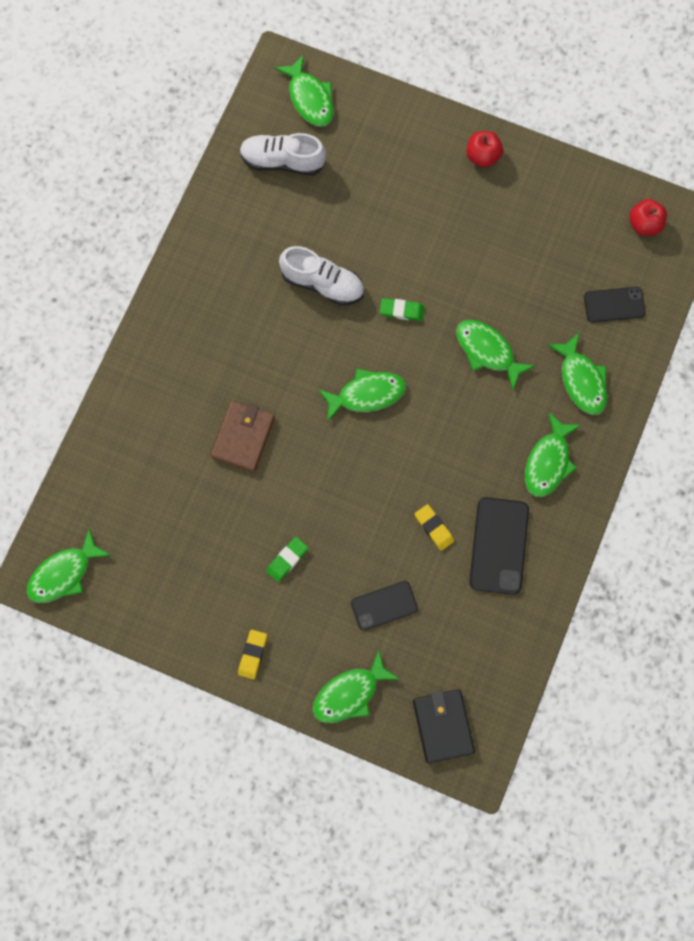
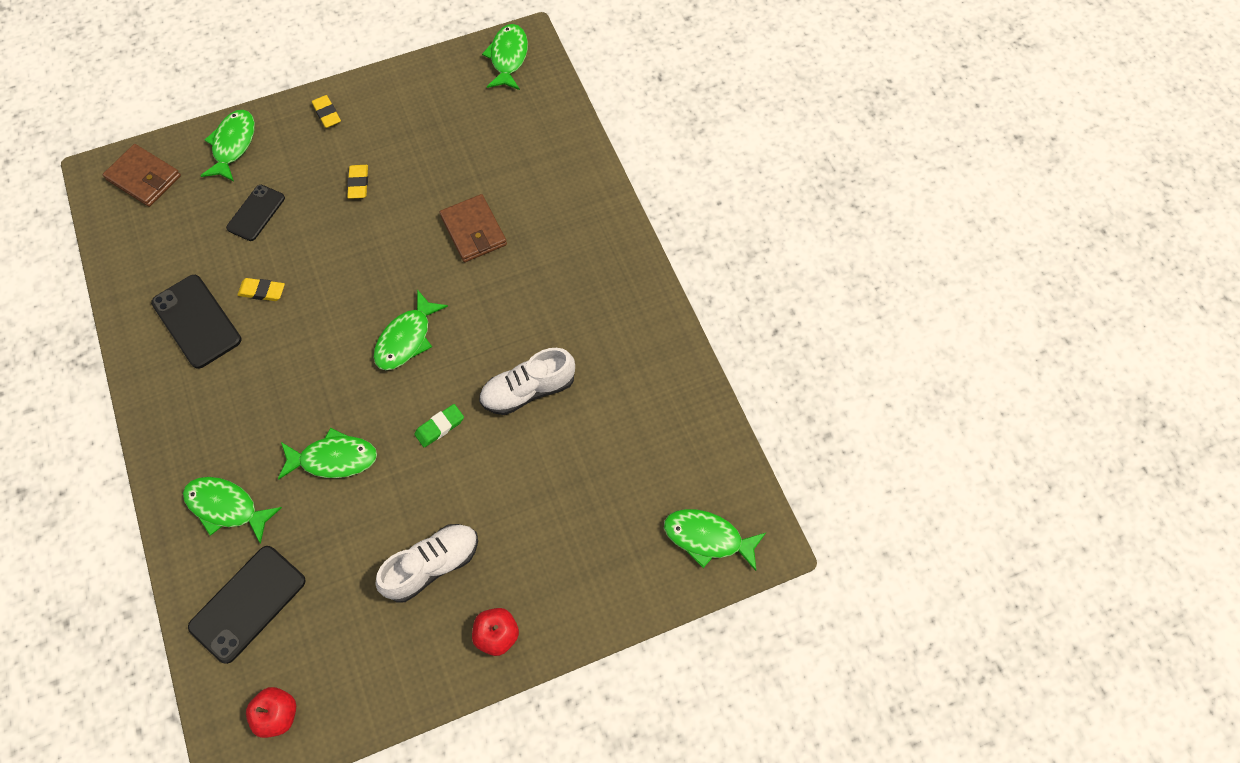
camera: 135 degrees right, 10 degrees down
white shoe [239,133,326,176] -> white shoe moved to [375,524,478,602]
green eraser [266,537,308,582] -> yellow eraser [347,165,368,199]
black wallet [413,689,475,763] -> brown wallet [103,144,181,207]
green fish [525,412,581,497] -> none
black phone [584,287,646,322] -> black phone [188,546,306,664], size x1.54

